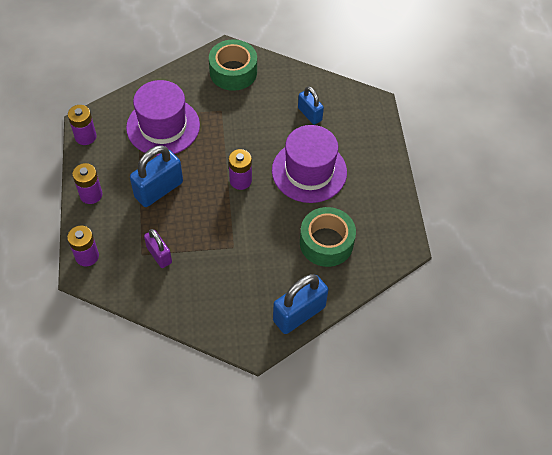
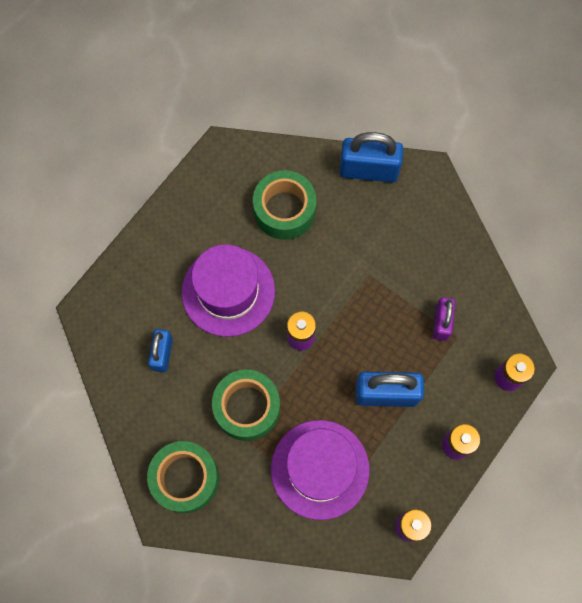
camera: 135 degrees left, 15 degrees up
none -> green tape [212,370,280,441]

